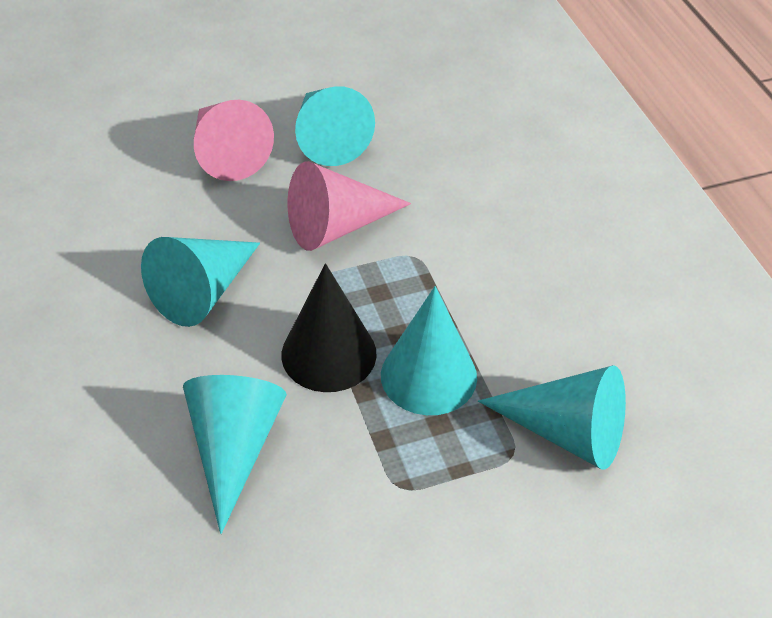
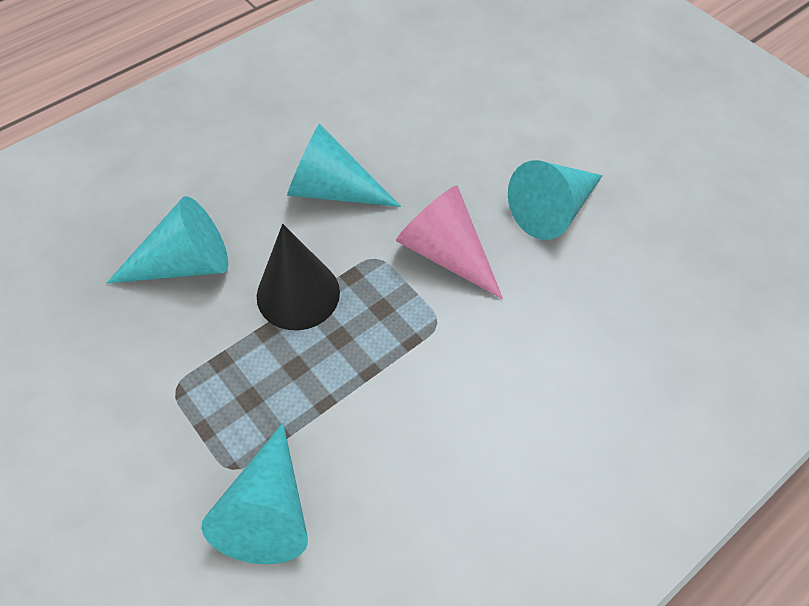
camera: 70 degrees right, 10 degrees up
pink cone [194,100,274,181] -> none
turquoise cone [381,286,477,415] -> none

